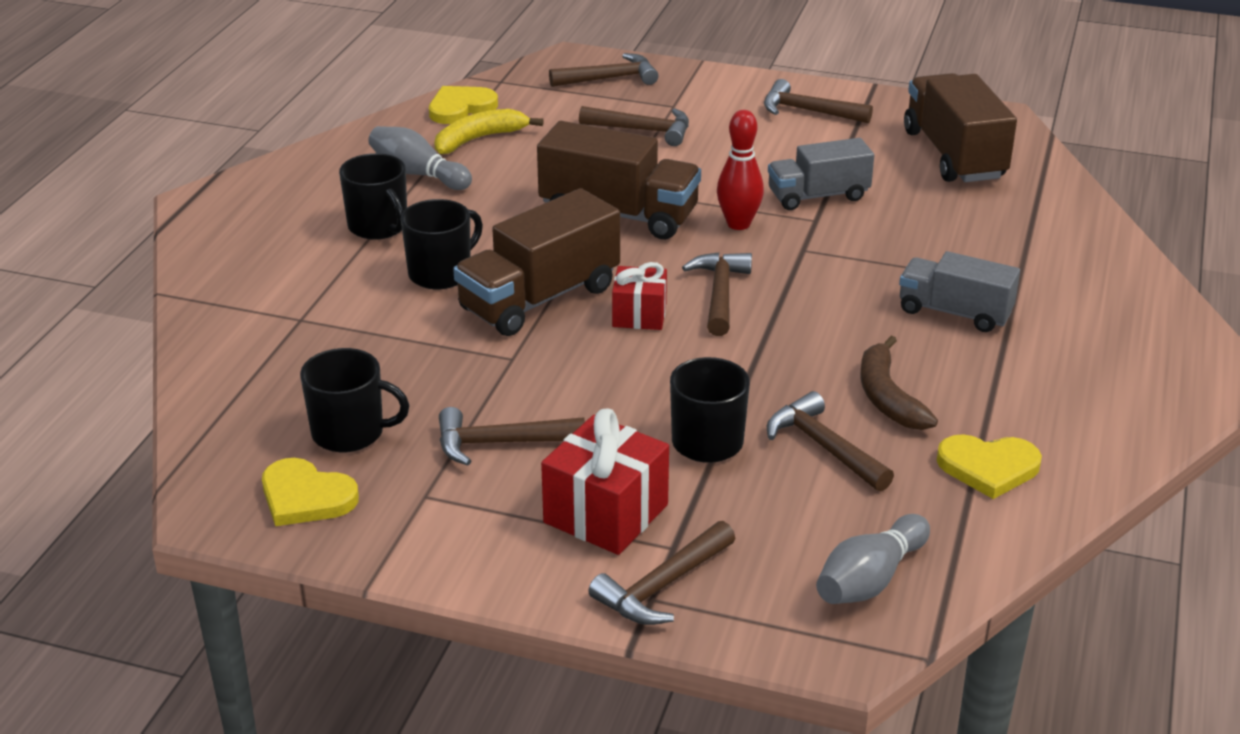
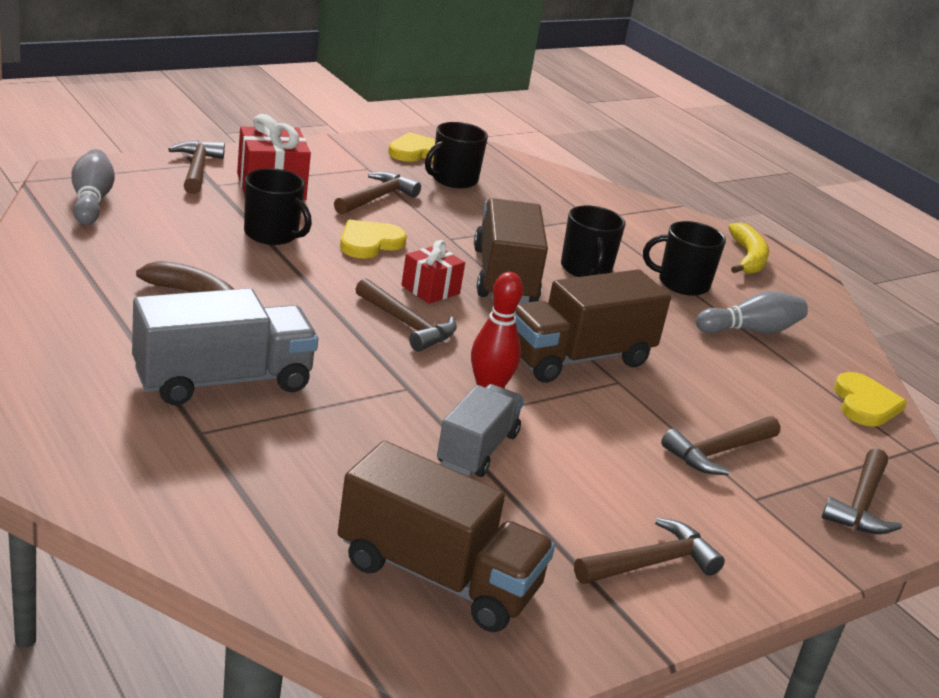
camera: 125 degrees right, 5 degrees down
yellow banana [434,109,544,154] -> yellow banana moved to [728,222,769,274]
brown hammer [767,391,894,491] -> none
grey truck [899,251,1020,332] -> grey truck [132,288,318,405], size x1.53
yellow heart [937,434,1042,499] -> yellow heart moved to [340,220,407,259]

